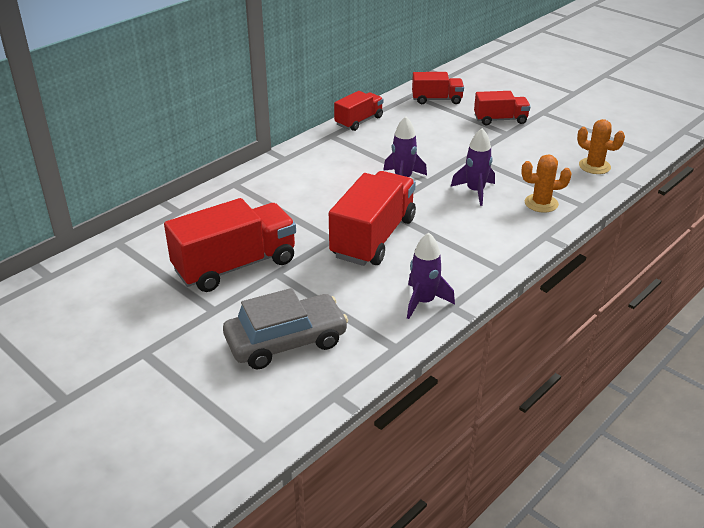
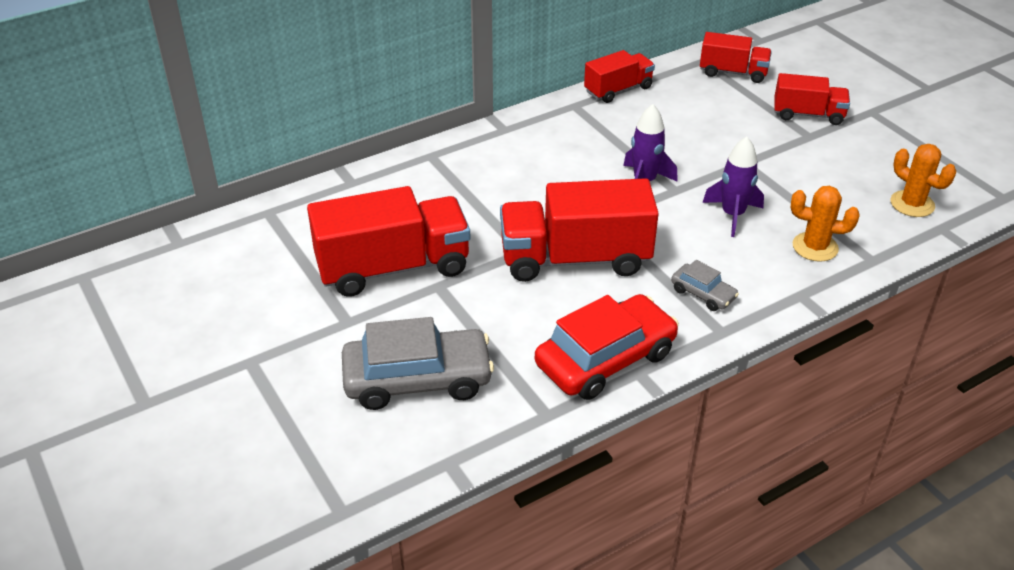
camera: 15 degrees right, 5 degrees up
red truck [329,171,416,266] -> red truck turned 135 degrees counterclockwise [500,178,659,282]
purple rocket [407,232,455,319] -> red car [535,294,679,400]
none -> grey car [671,260,739,311]

